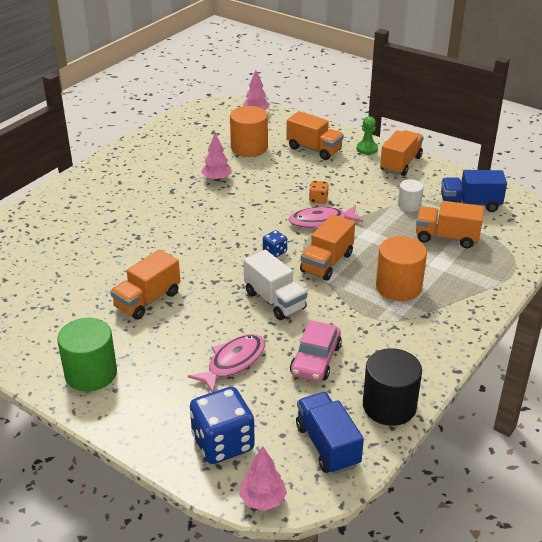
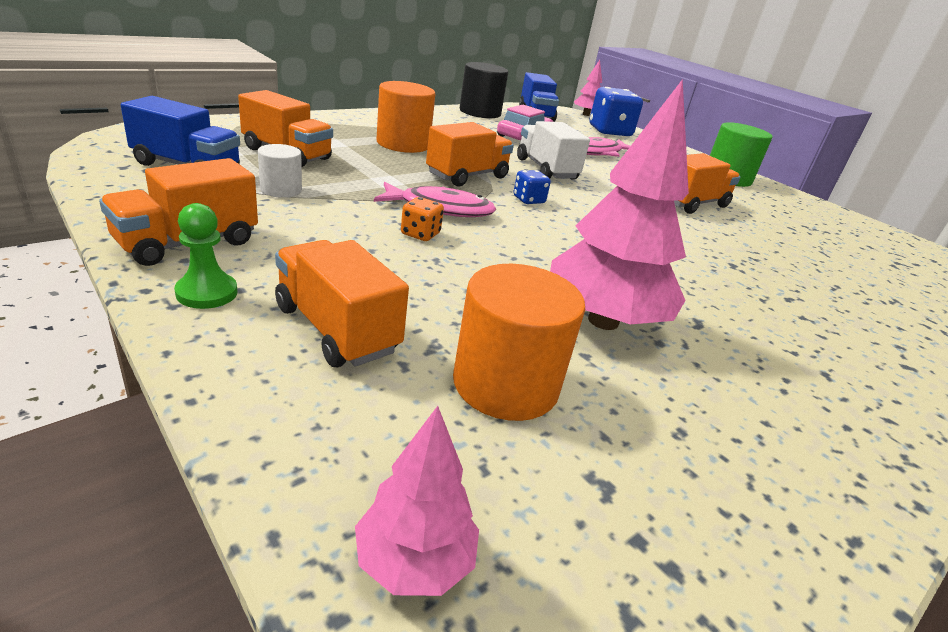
camera: 170 degrees left, 5 degrees down
pink tree [201,133,232,181] -> pink tree [550,79,689,330], size x1.93

